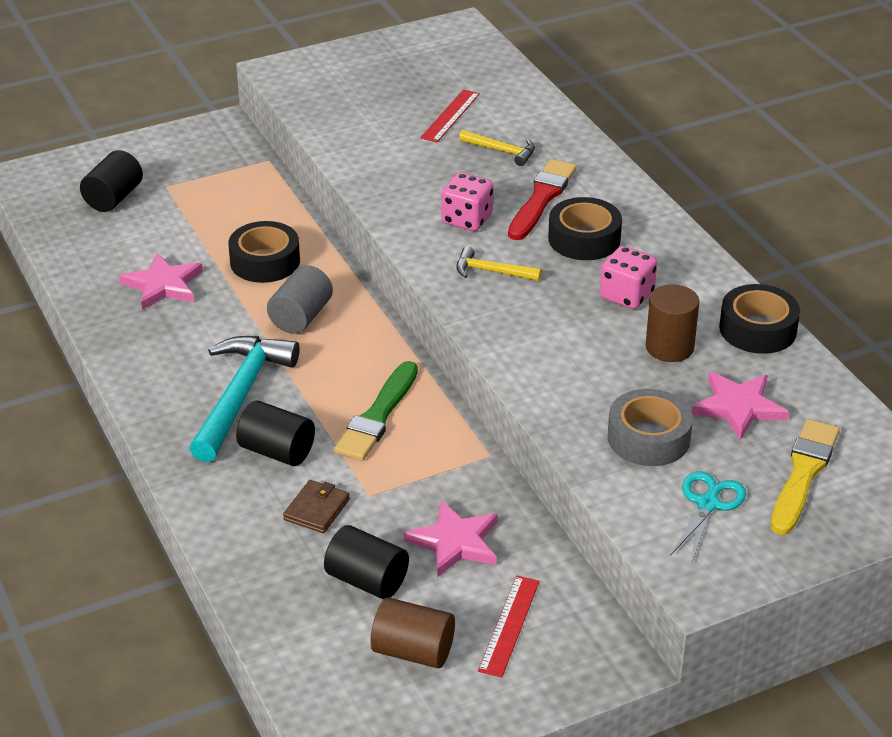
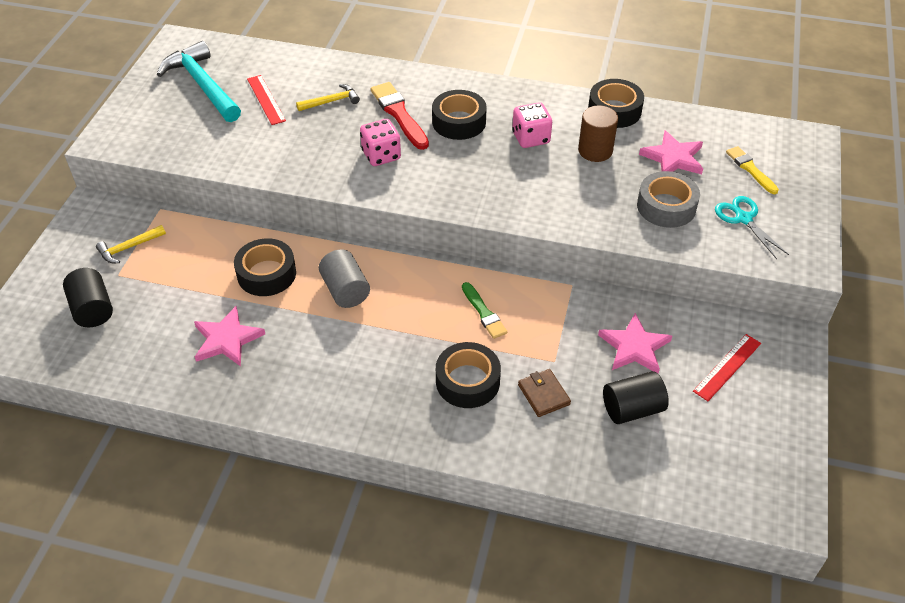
camera: 50 degrees left, 10 degrees up
turquoise hammer [189,336,300,462] -> turquoise hammer moved to [157,41,241,122]
black cylinder [236,400,315,466] -> black tape [436,342,501,408]
green brush [334,361,418,461] -> green brush [462,282,507,339], size x0.64
brown cylinder [371,597,455,669] -> none
yellow hammer [456,246,542,281] -> yellow hammer moved to [96,225,166,263]
red ruler [478,576,540,678] -> red ruler turned 75 degrees clockwise [693,334,761,401]
yellow brush [771,419,840,535] -> yellow brush [726,146,779,194], size x0.64

